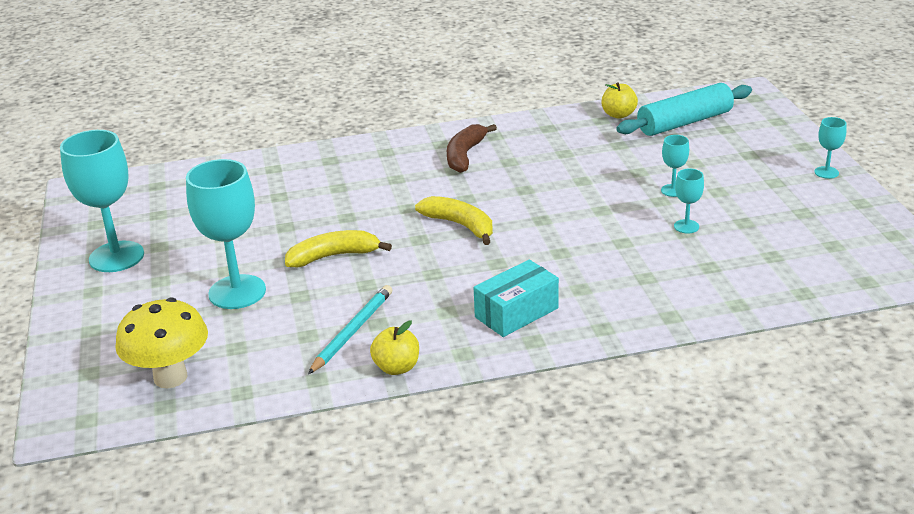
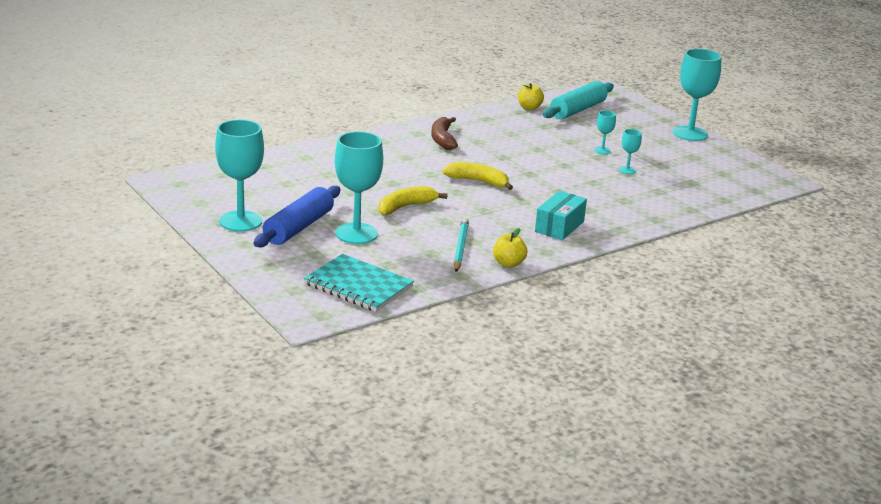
camera: 25 degrees left, 5 degrees down
yellow mushroom [115,298,208,388] -> turquoise notebook [303,254,414,312]
turquoise goblet [814,117,847,179] -> turquoise goblet [673,49,721,141], size x2.16
none -> blue rolling pin [253,186,341,247]

